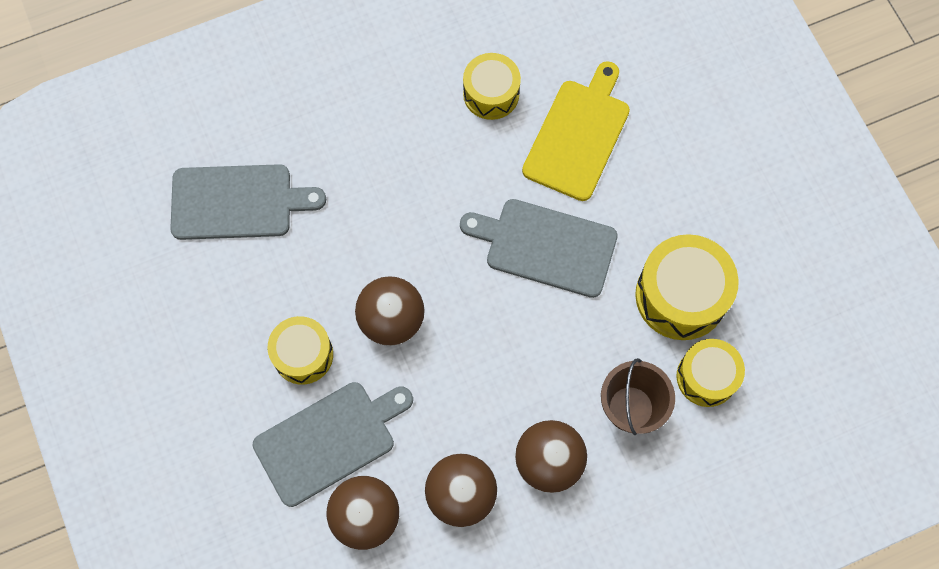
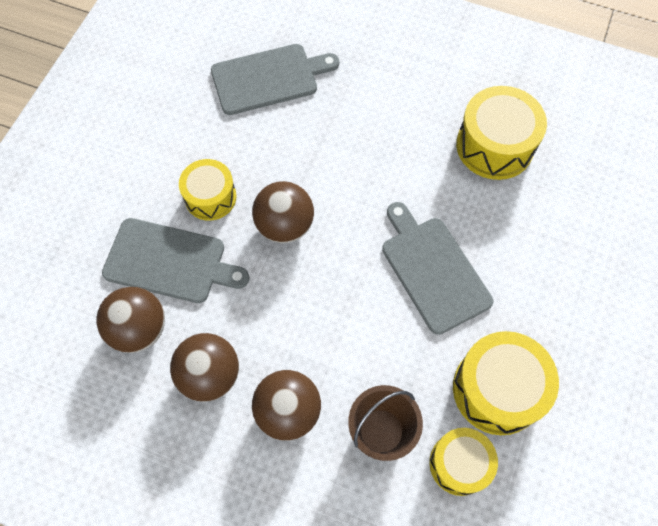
camera: 45 degrees right, 5 degrees down
grey cutting board [170,164,326,240] -> grey cutting board turned 60 degrees counterclockwise [211,44,339,115]
yellow drum [463,53,521,120] -> yellow drum [456,86,547,180], size x1.54
yellow cutting board [522,61,630,201] -> none

